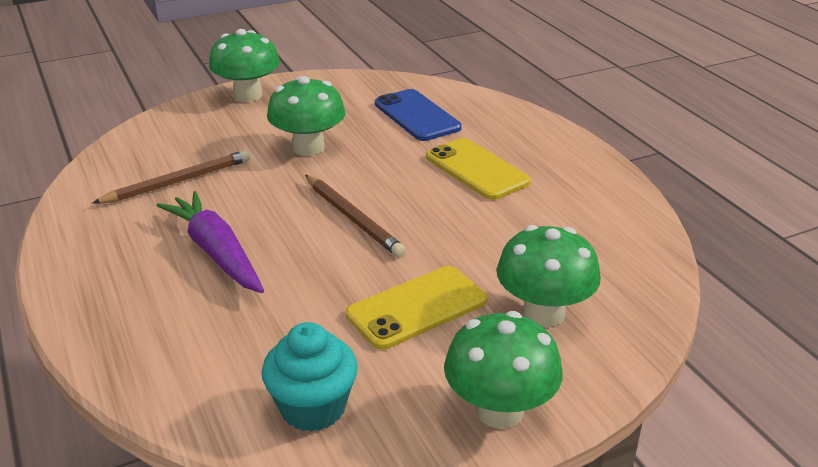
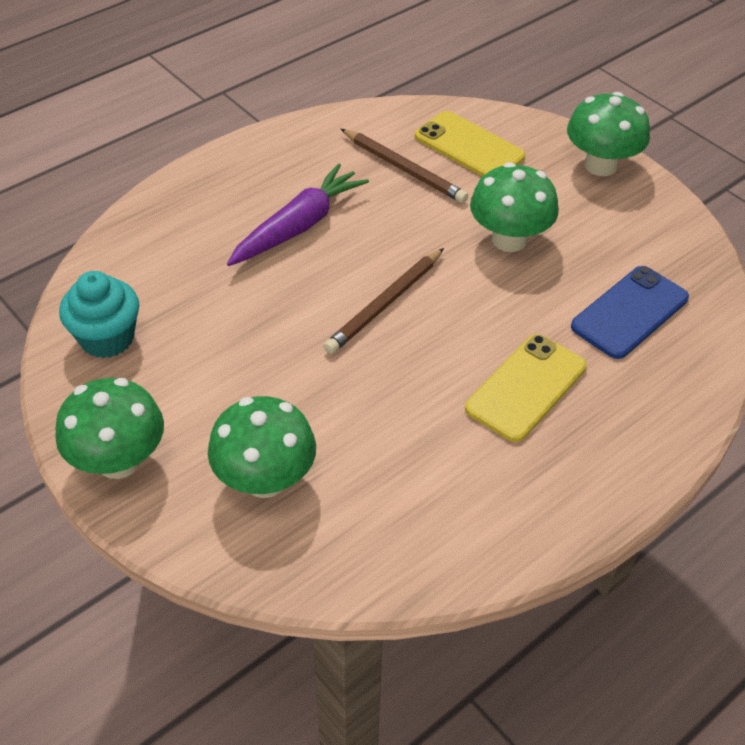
camera: 75 degrees right, 15 degrees up
yellow phone [346,266,487,350] -> yellow phone moved to [415,111,525,177]

